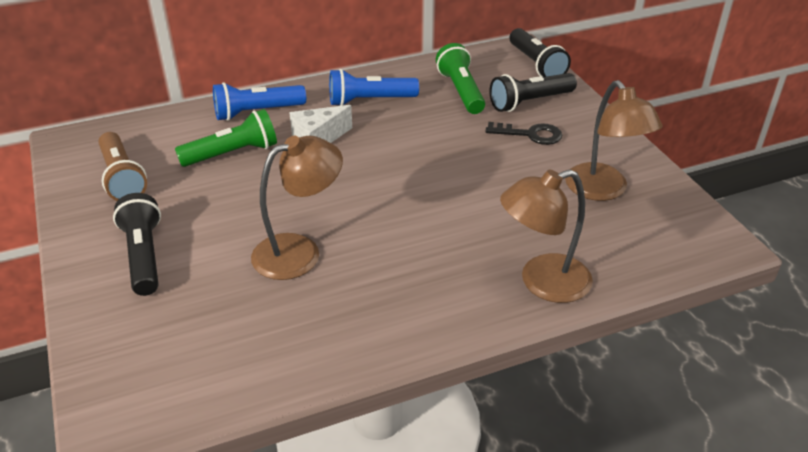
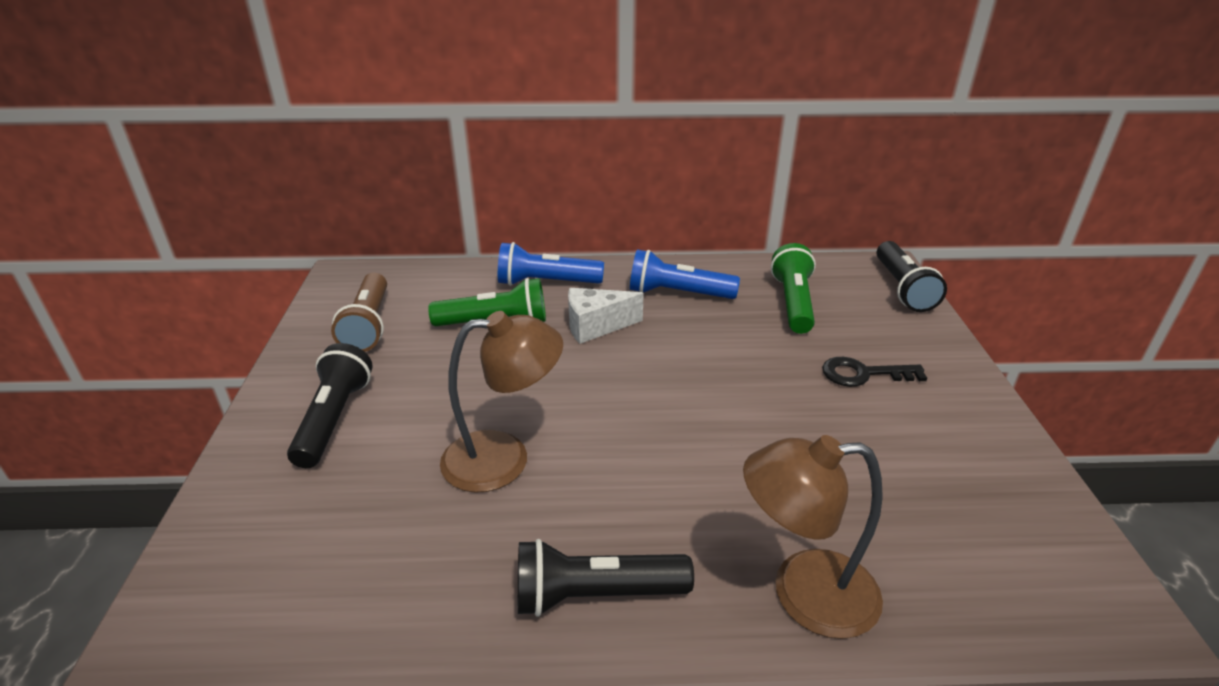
camera: 20 degrees right, 5 degrees down
black key [486,122,562,145] -> black key turned 150 degrees clockwise [822,357,927,387]
black flashlight [490,73,577,112] -> black flashlight moved to [518,539,694,617]
brown lamp [565,80,663,201] -> none

